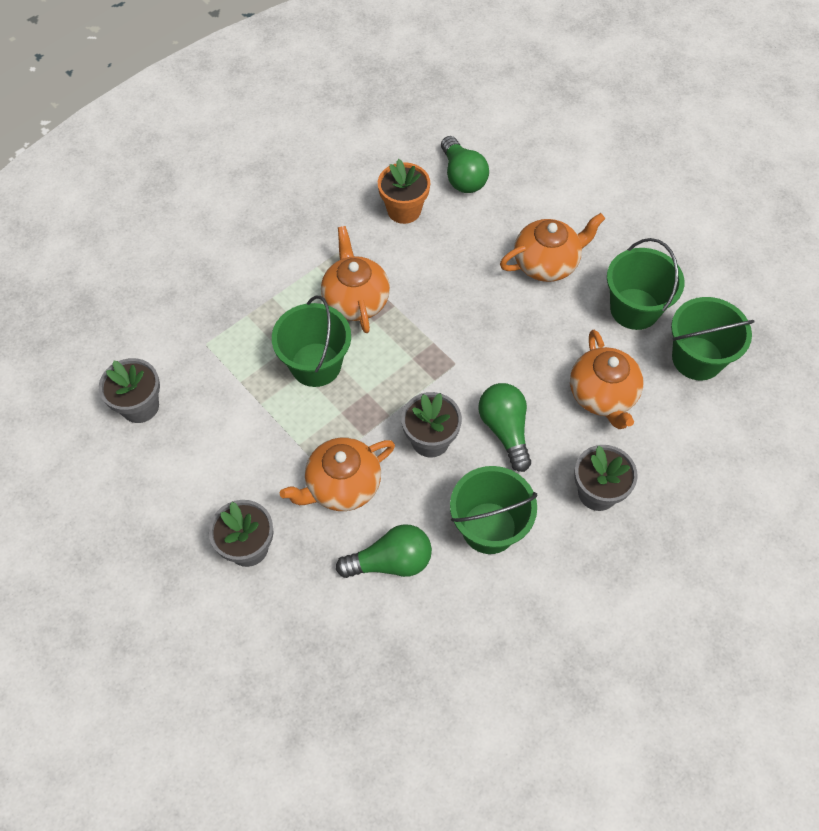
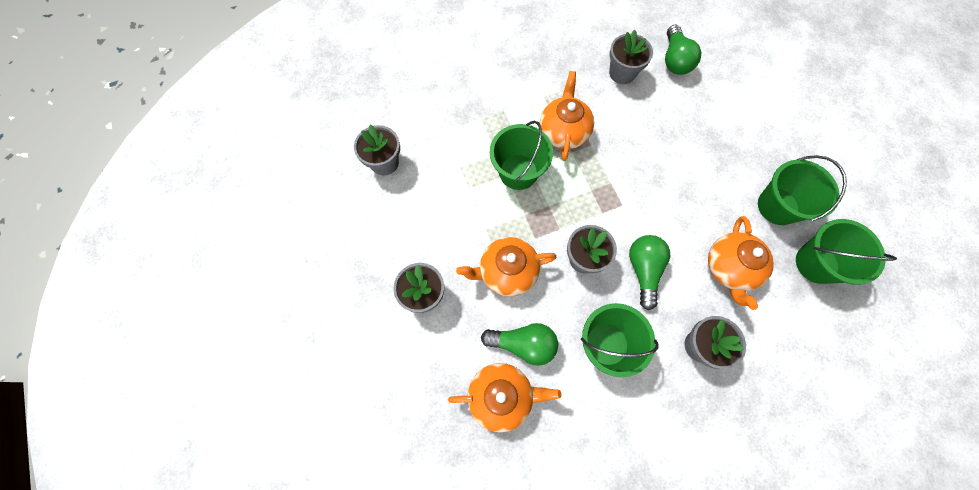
camera: 20 degrees right, 10 degrees up
orange flower pot [378,159,430,224] -> grey flower pot [609,30,653,84]
orange teapot [500,213,605,282] -> orange teapot moved to [448,363,561,432]

